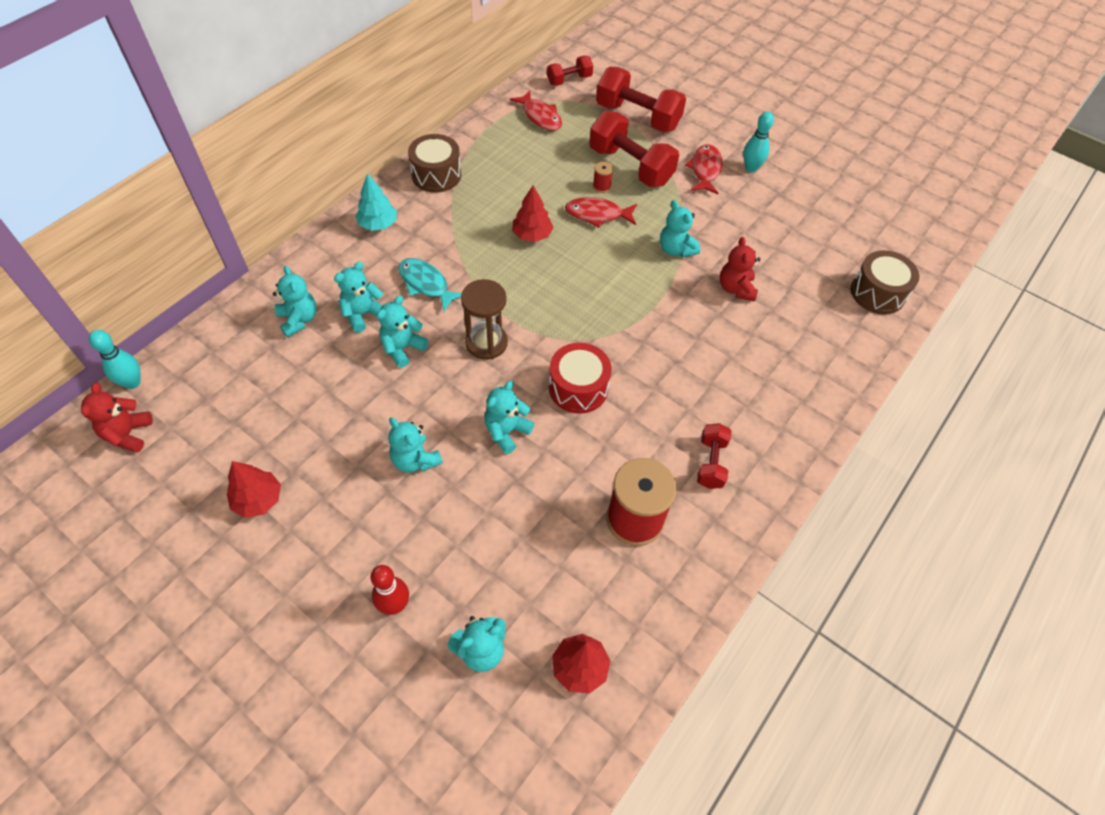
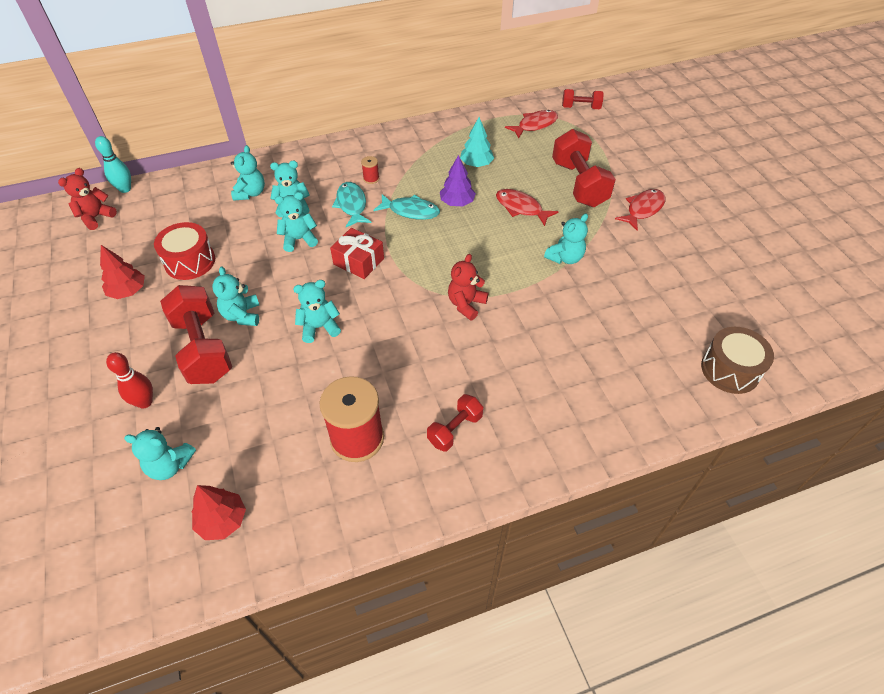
camera: 35 degrees right, 5 degrees down
turquoise tree [355,173,397,231] -> turquoise tree moved to [460,117,494,167]
brown drum [408,134,461,193] -> none
brown hourglass [461,279,508,360] -> red gift [330,228,384,279]
red fish [510,90,562,131] -> red fish turned 120 degrees counterclockwise [505,110,558,138]
red tree [512,185,554,242] -> purple tree [440,155,476,207]
red drum [549,343,611,414] -> red drum moved to [154,222,215,280]
red spool [593,162,613,193] -> red spool moved to [361,156,379,184]
red dumbbell [596,67,686,132] -> red dumbbell moved to [160,285,232,384]
turquoise teddy bear [660,200,700,257] -> turquoise teddy bear turned 135 degrees counterclockwise [544,214,588,264]
red teddy bear [720,237,761,302] -> red teddy bear moved to [448,254,488,321]
turquoise bowling pin [743,111,774,172] -> none
none -> turquoise fish [374,194,440,220]

